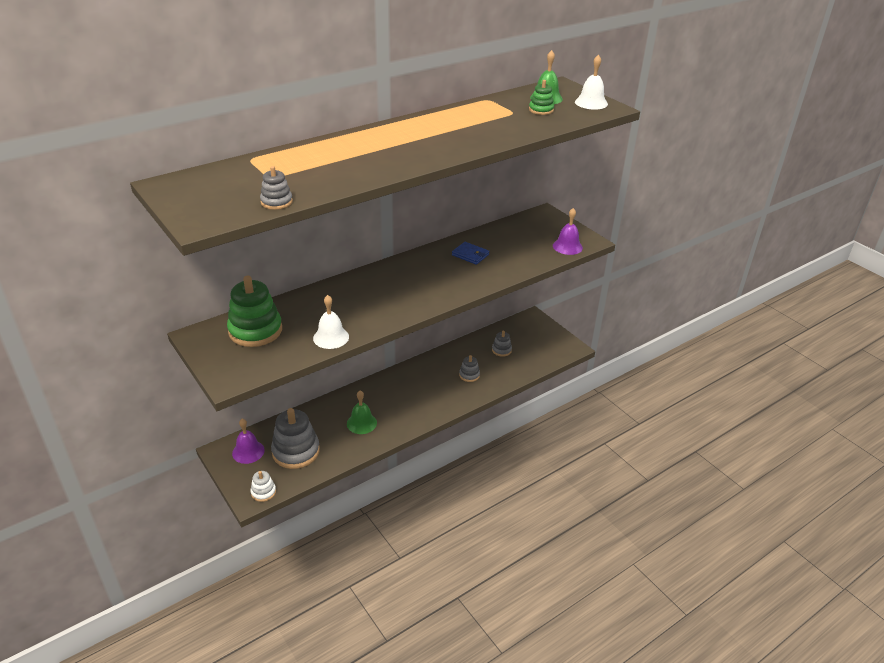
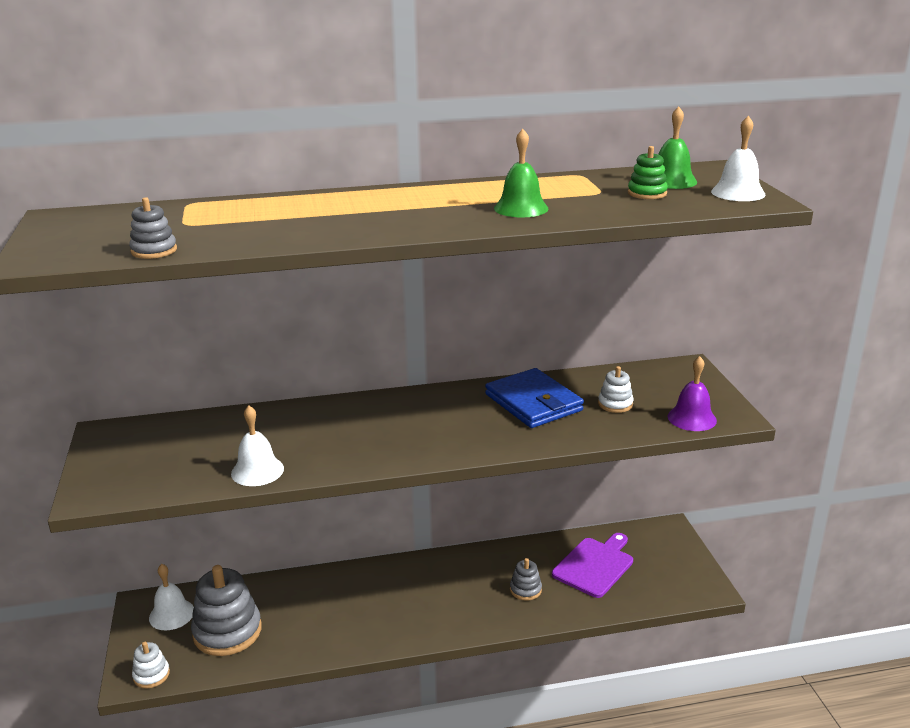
camera: 25 degrees right, 10 degrees down
green stacking toy [227,276,282,347] -> none
purple bell [232,419,265,464] -> white bell [149,564,194,630]
green bell [347,391,377,434] -> green bell moved to [494,129,548,217]
blue wallet [452,242,489,265] -> blue wallet [485,368,584,428], size x1.77
grey stacking toy [492,331,512,357] -> purple cutting board [552,533,633,598]
none -> white stacking toy [598,366,634,413]

